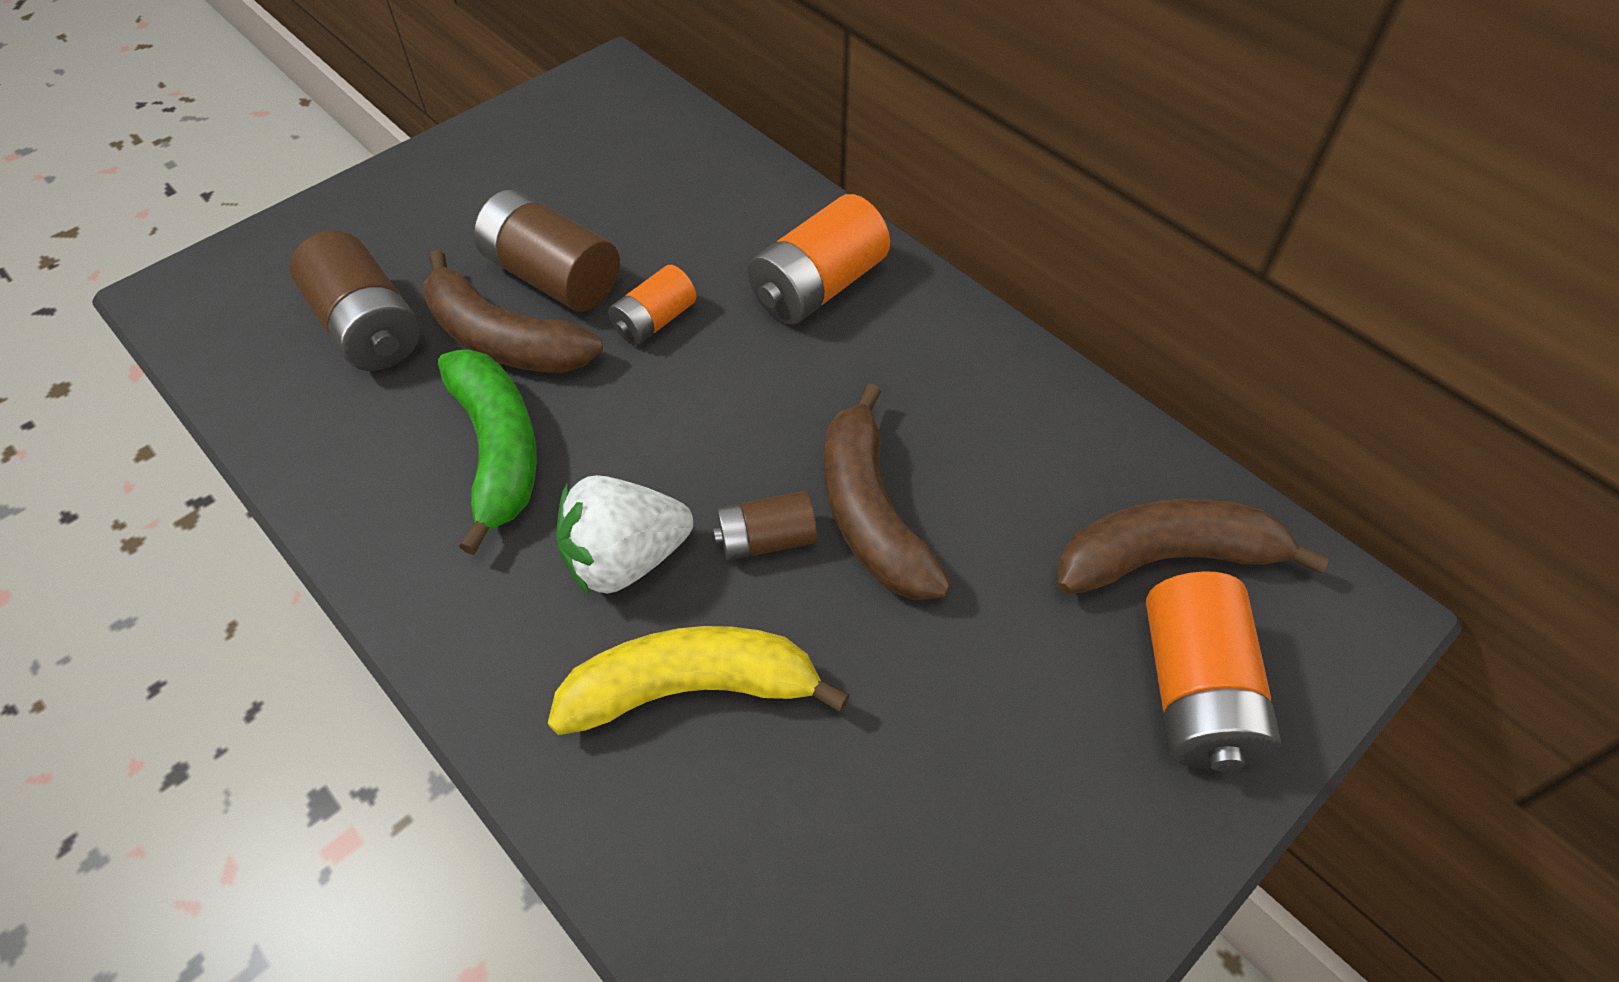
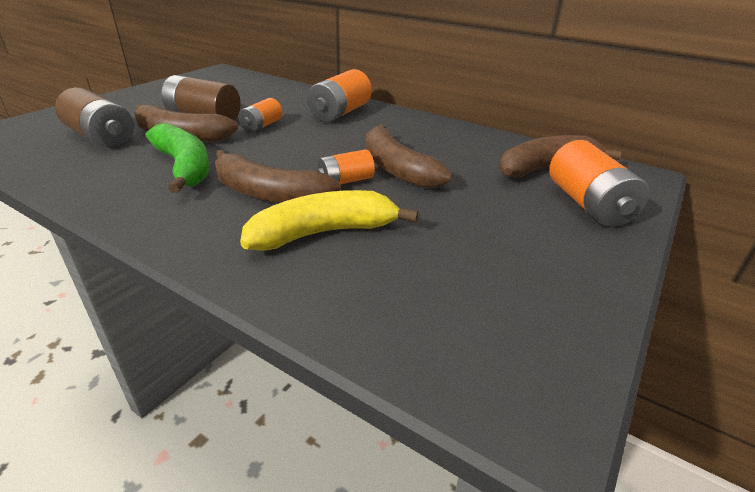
camera: 15 degrees left, 20 degrees down
white strawberry [556,475,693,595] -> brown banana [215,150,341,203]
brown battery [713,491,817,561] -> orange battery [317,149,375,184]

